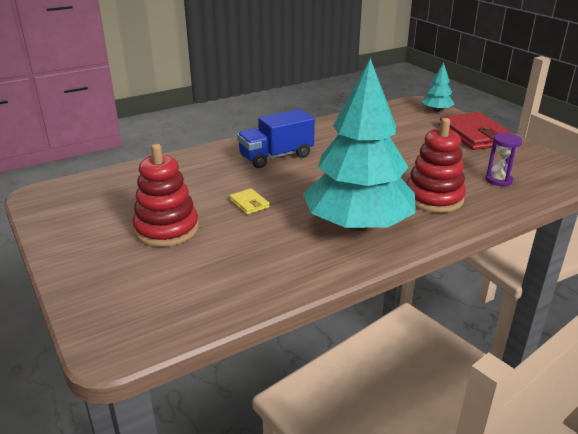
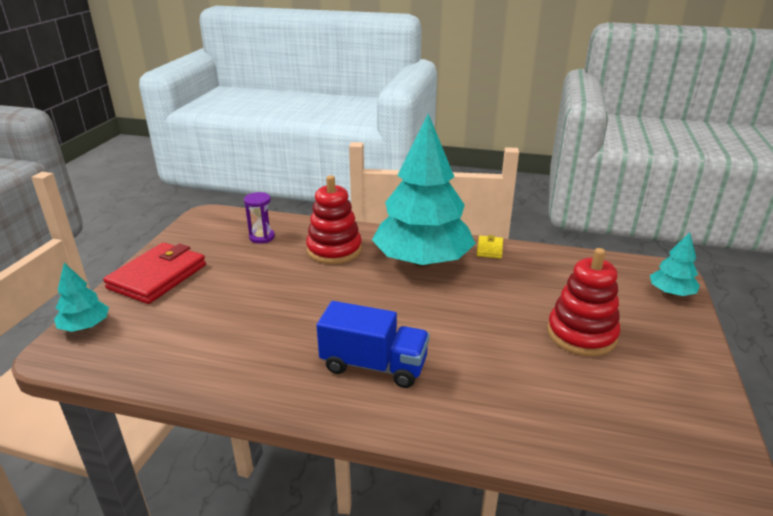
camera: 135 degrees left, 0 degrees up
yellow wallet [229,188,270,215] -> yellow wallet moved to [477,235,503,259]
none -> turquoise tree [650,232,700,296]

